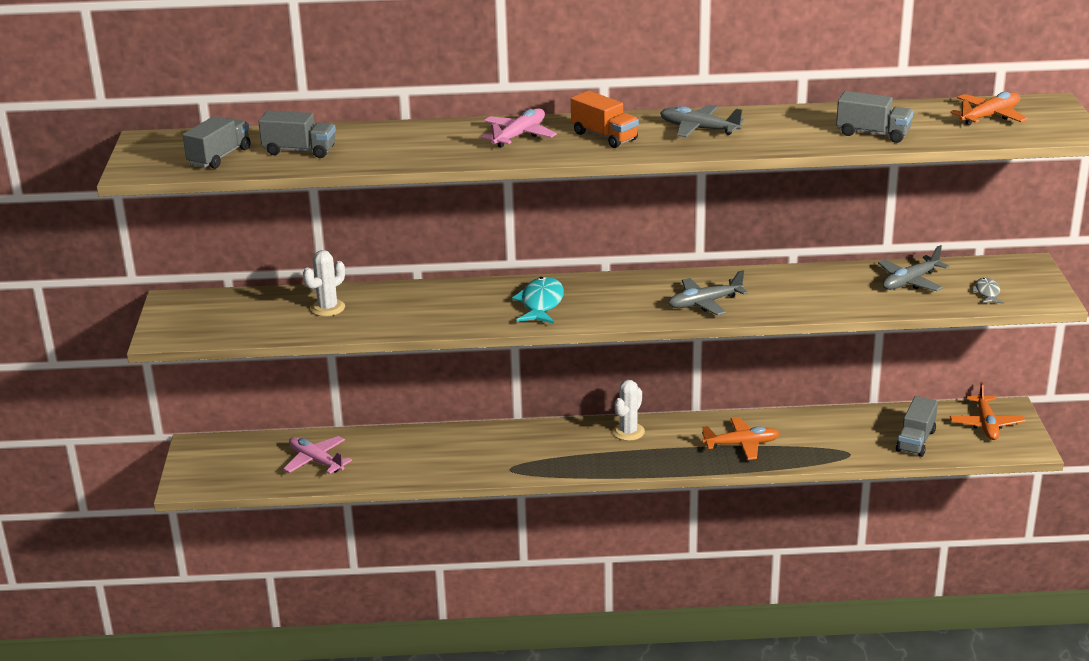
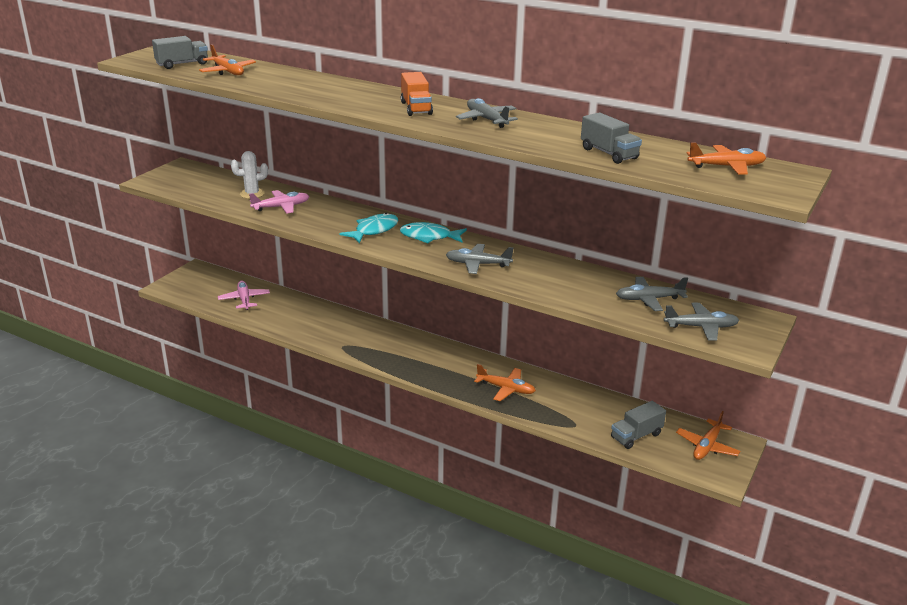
camera: 30 degrees right, 0 degrees up
grey truck [258,110,336,158] -> orange plane [199,44,256,75]
pink plane [481,108,557,148] -> pink plane moved to [249,190,310,214]
white cactus [612,380,645,441] -> none
grey fish [971,278,1004,304] -> grey plane [664,303,740,341]
none -> turquoise fish [400,222,467,243]

